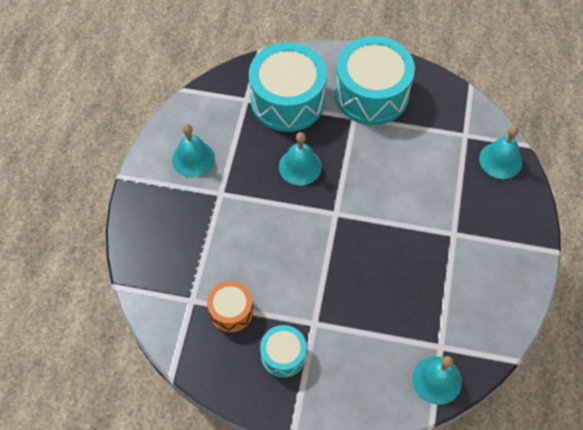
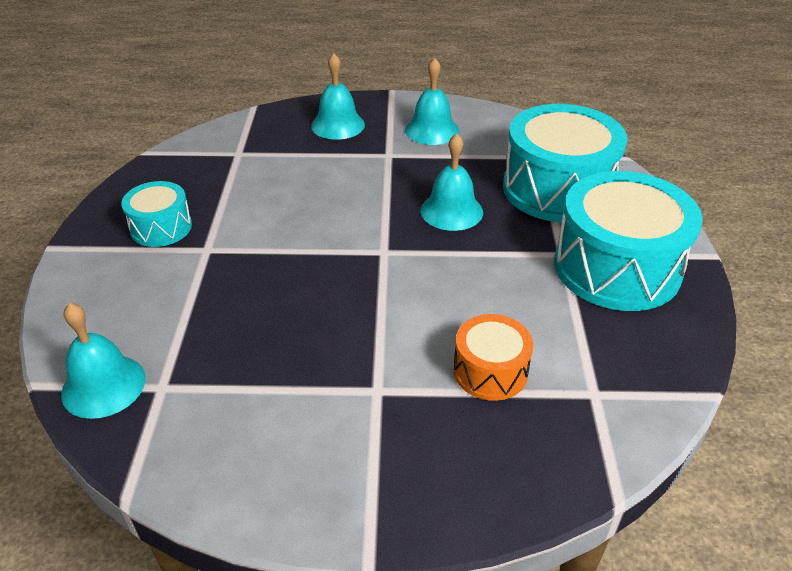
camera: 80 degrees right, 20 degrees down
orange drum [207,281,253,332] -> orange drum moved to [454,314,533,401]
turquoise bell [479,126,522,179] -> turquoise bell moved to [311,53,365,140]

